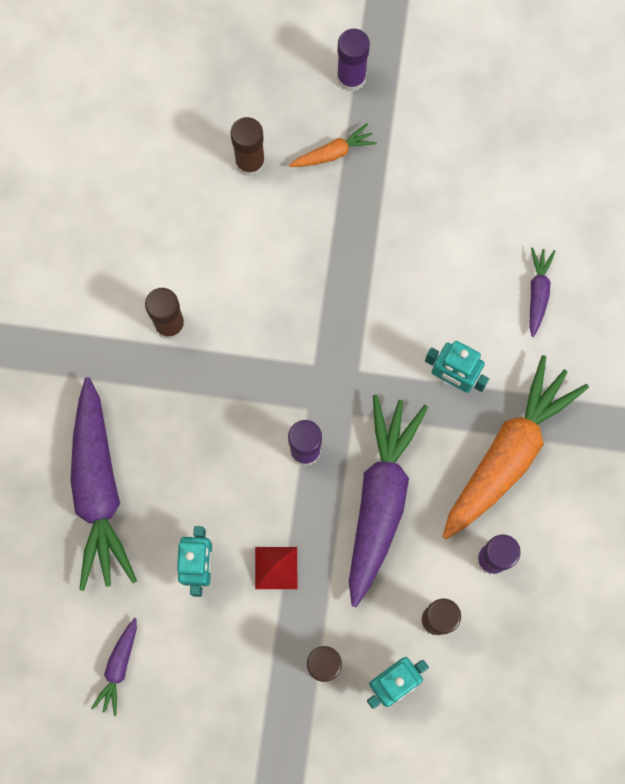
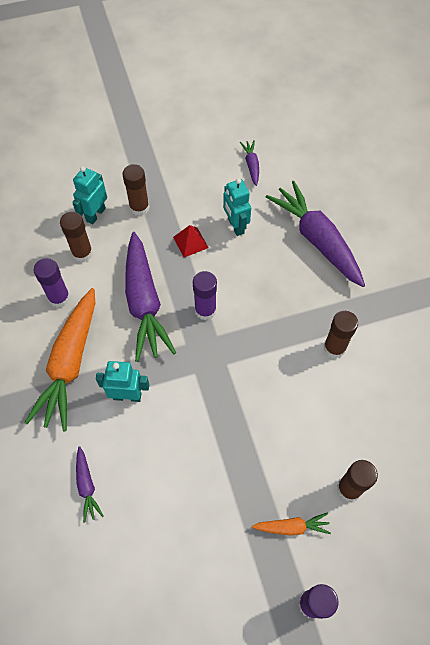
camera: 155 degrees right, 15 degrees down
orange carrot [289,123,377,167] -> orange carrot turned 135 degrees counterclockwise [252,513,331,535]

